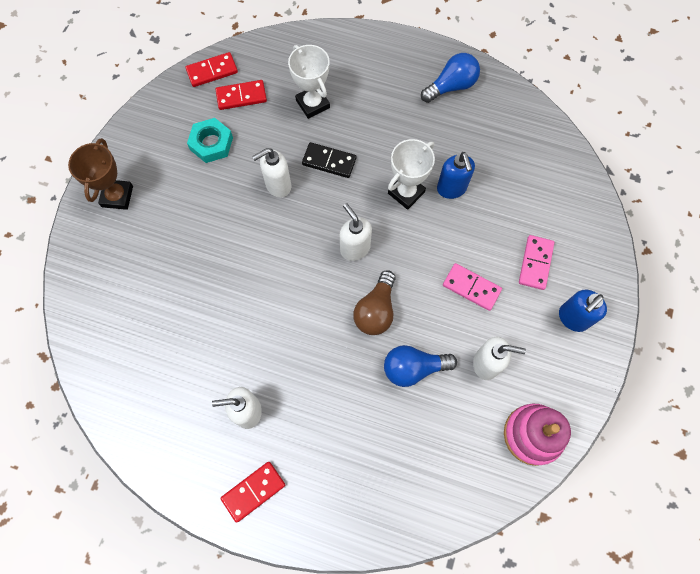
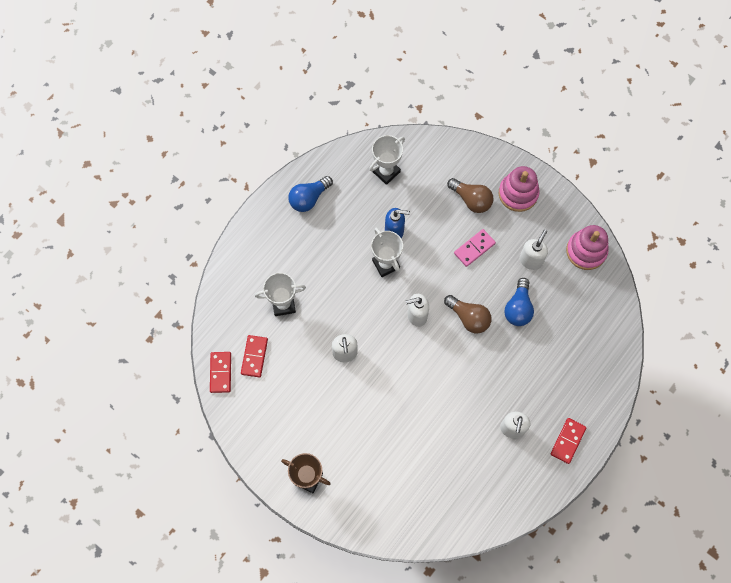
camera: 70 degrees left, 0 degrees up
turquoise nut [187,118,233,163] -> none
red domino [221,462,285,523] -> red domino turned 45 degrees clockwise [551,418,586,464]
black domino [302,142,356,178] -> none
blue light bulb [421,53,480,103] -> blue light bulb turned 120 degrees counterclockwise [288,176,333,212]
pink domino [519,235,555,290] -> brown light bulb [447,178,493,213]
blue soap dispenser [559,290,607,332] -> pink stacking toy [499,166,540,212]
none -> white trophy [369,135,405,185]

